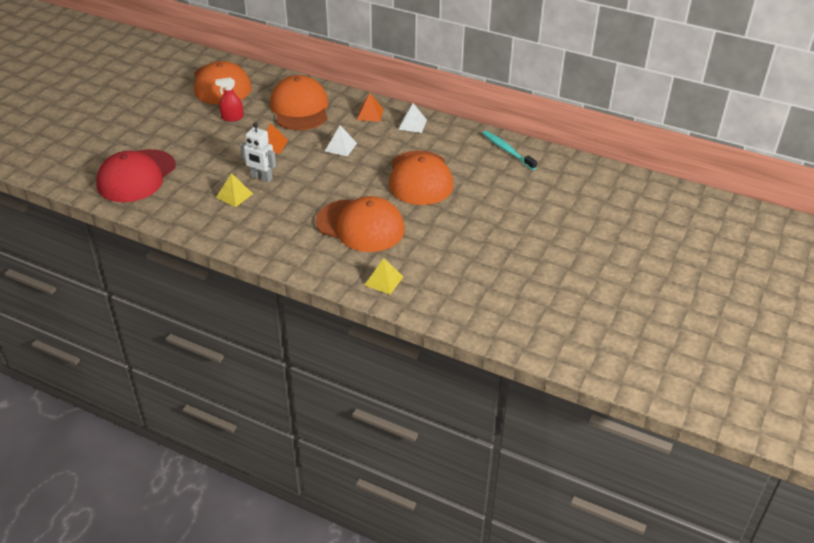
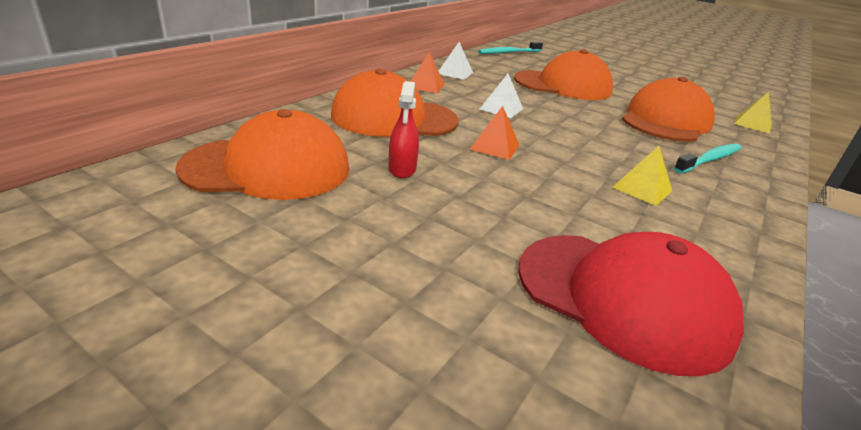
camera: 85 degrees left, 10 degrees down
white robot [240,122,276,182] -> none
none -> turquoise toothbrush [674,143,742,174]

